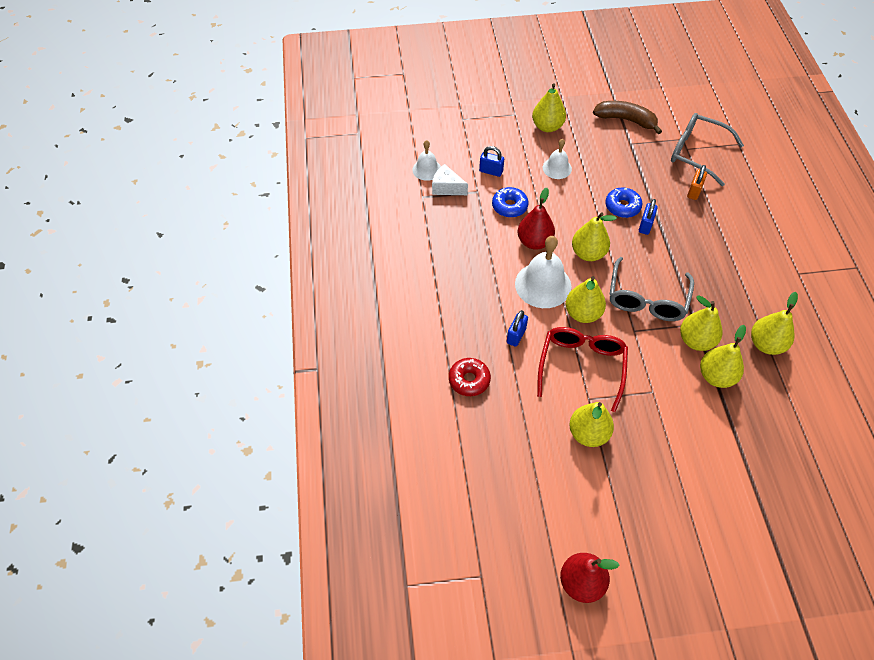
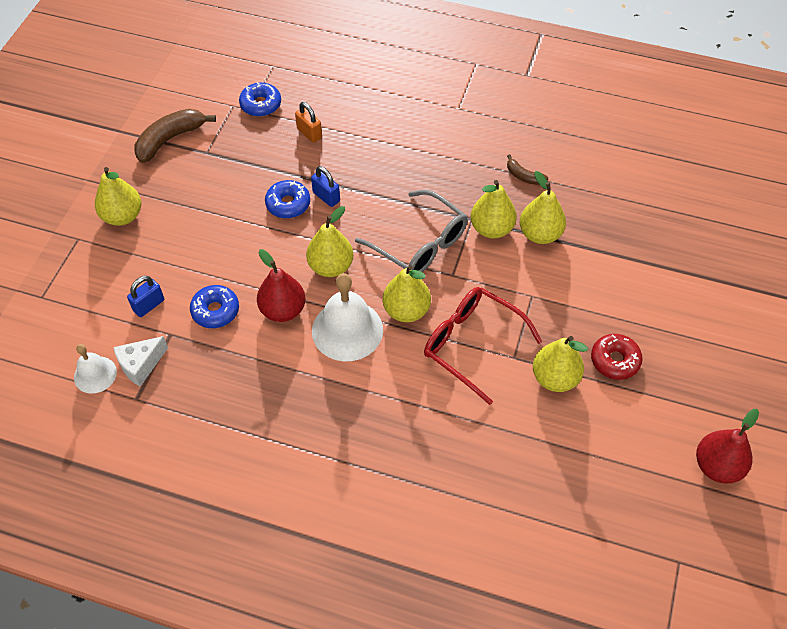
camera: 65 degrees left, 0 degrees up
red donut [449,358,491,396] -> red donut moved to [591,334,643,380]
blue padlock [506,310,528,347] -> none
white bell [543,139,572,179] -> none
grey glasses [671,113,744,186] -> blue donut [239,82,281,117]
yellow pear [751,292,798,355] -> brown banana [507,154,548,185]

